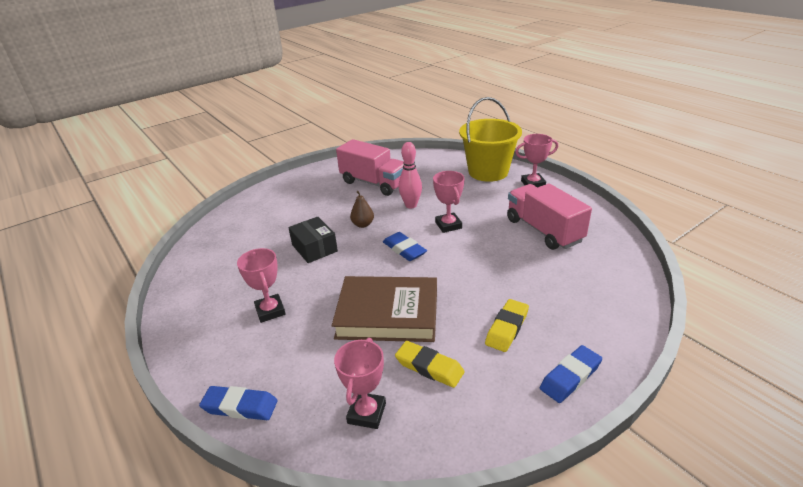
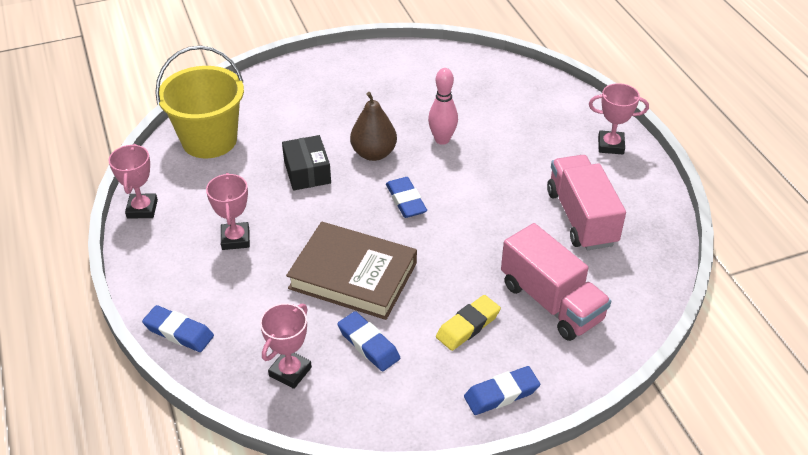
camera: 15 degrees right, 10 degrees up
pink truck [336,139,404,196] -> pink truck moved to [501,223,611,341]
brown pear [350,191,374,228] -> brown pear [350,92,397,161], size x1.60
yellow eraser [395,341,465,388] -> blue eraser [337,311,400,371]
pink trophy [433,171,465,233] -> pink trophy moved to [108,144,158,218]
yellow bucket [459,97,522,182] -> yellow bucket moved to [155,45,244,158]

